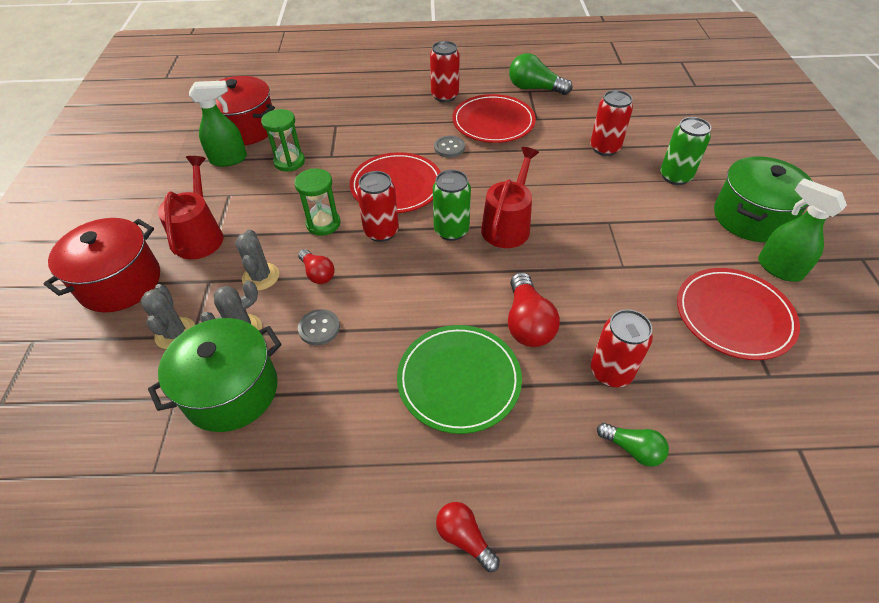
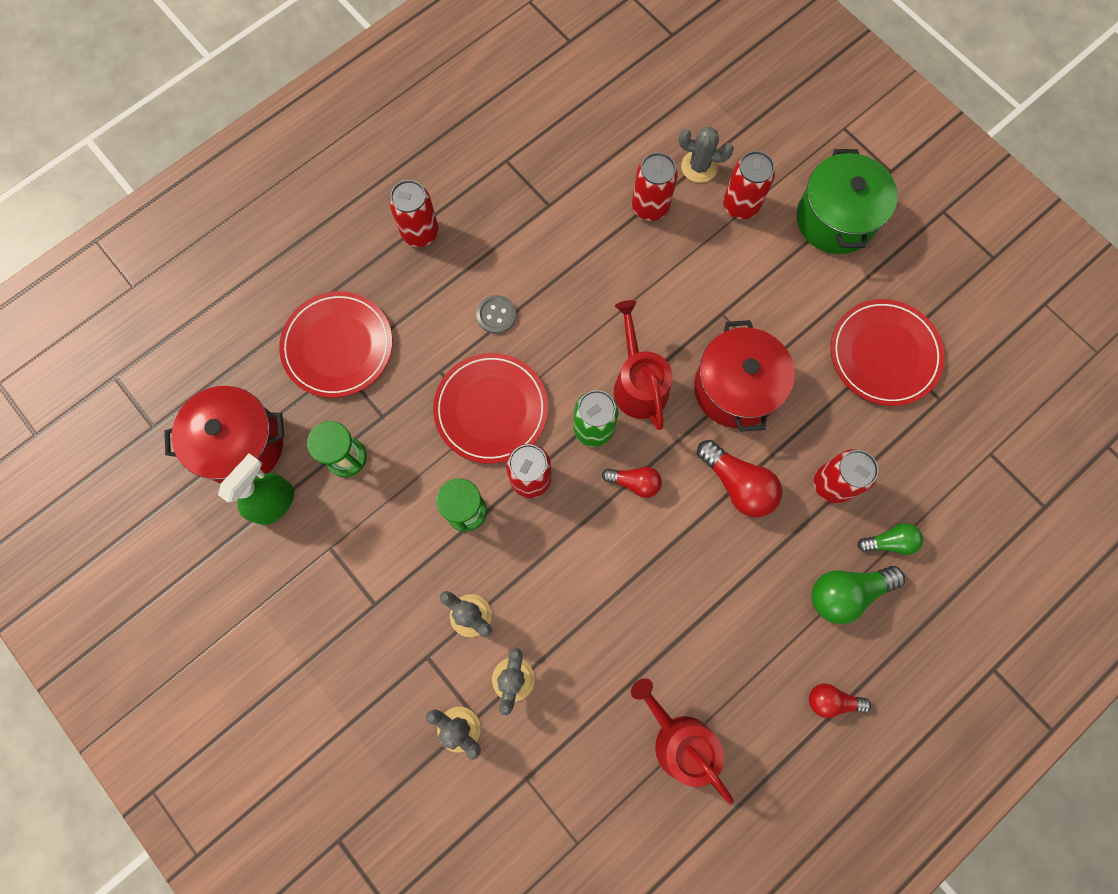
camera: 40 degrees left, 25 degrees up
red pot [43,218,160,312] -> red pot moved to [694,320,795,432]
green pot [148,318,282,432] -> none
red watering can [158,156,224,260] -> red watering can moved to [631,678,734,804]
red light bulb [298,249,335,284] -> red light bulb moved to [602,467,662,498]
grey button [298,309,340,345] -> none
green plate [397,325,522,434] -> none
red plate [452,94,536,143] -> red plate moved to [279,291,392,398]
green light bulb [509,53,572,95] -> green light bulb moved to [812,566,905,624]
green can [660,117,711,185] -> red can [723,151,775,219]
green spray bottle [758,178,847,282] -> none
none -> grey cactus [679,126,734,183]

